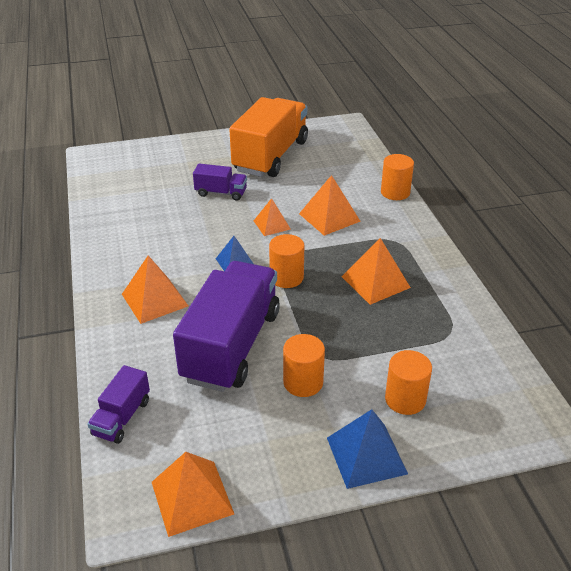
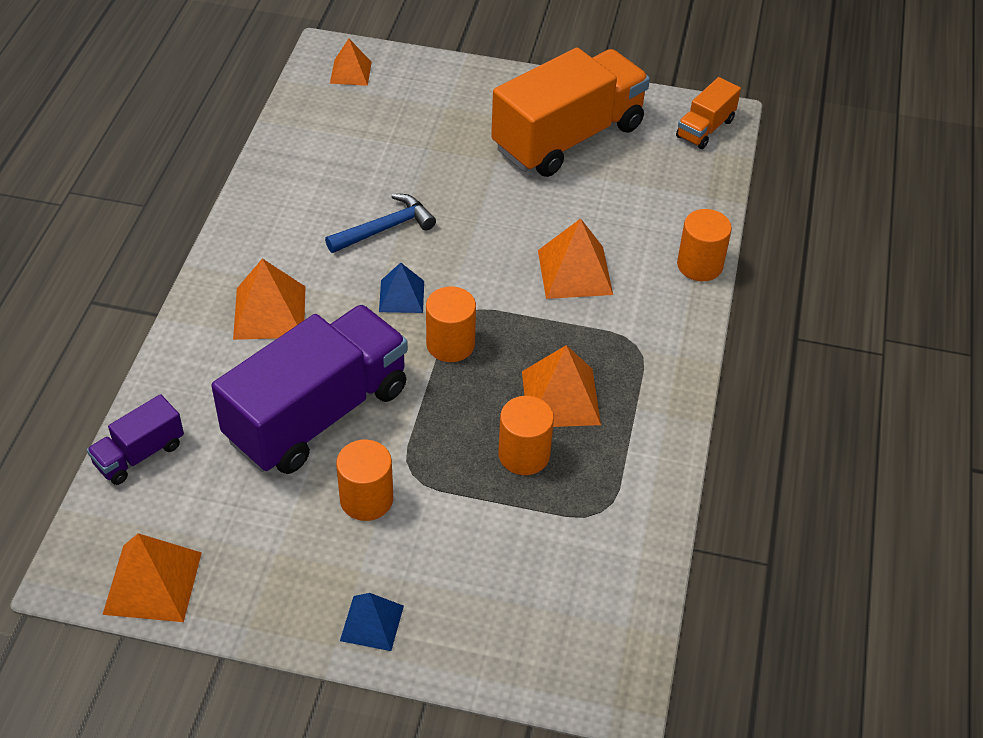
camera: 25 degrees right, 10 degrees up
purple truck [193,164,247,201] -> none
orange pyramid [254,198,290,236] -> orange pyramid moved to [330,38,372,86]
blue pyramid [327,409,408,489] -> blue pyramid [340,593,404,651], size x0.64
orange cylinder [385,350,432,415] -> orange cylinder moved to [498,396,554,475]
none -> blue hammer [325,194,436,253]
none -> orange truck [676,77,741,149]

